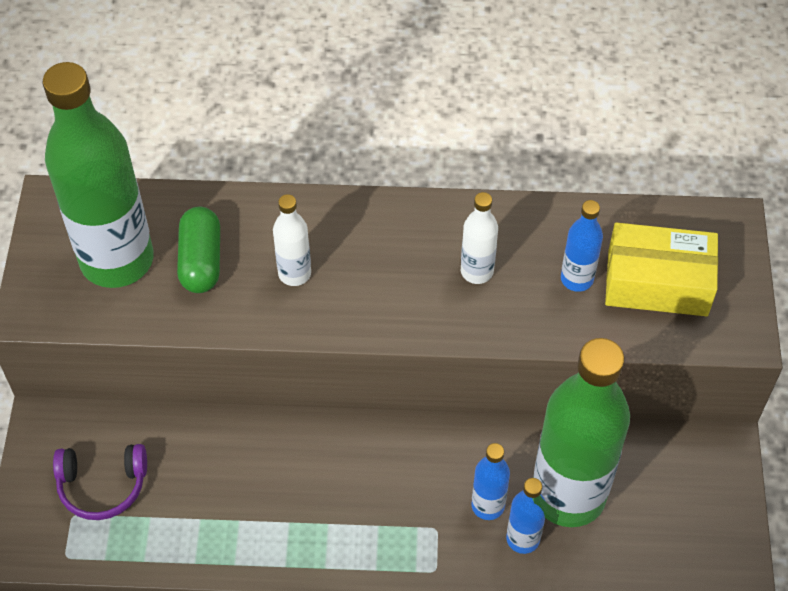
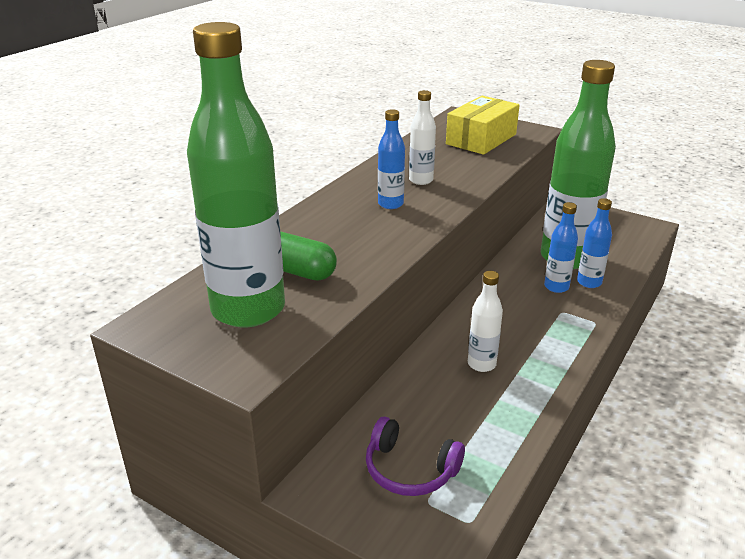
camera: 60 degrees left, 25 degrees down
purple headphones [53,444,147,520] -> purple headphones turned 90 degrees clockwise [366,417,465,496]
white bottle [273,194,311,286] -> white bottle moved to [468,271,503,372]
blue bottle [561,200,603,292] -> blue bottle moved to [378,109,405,209]

